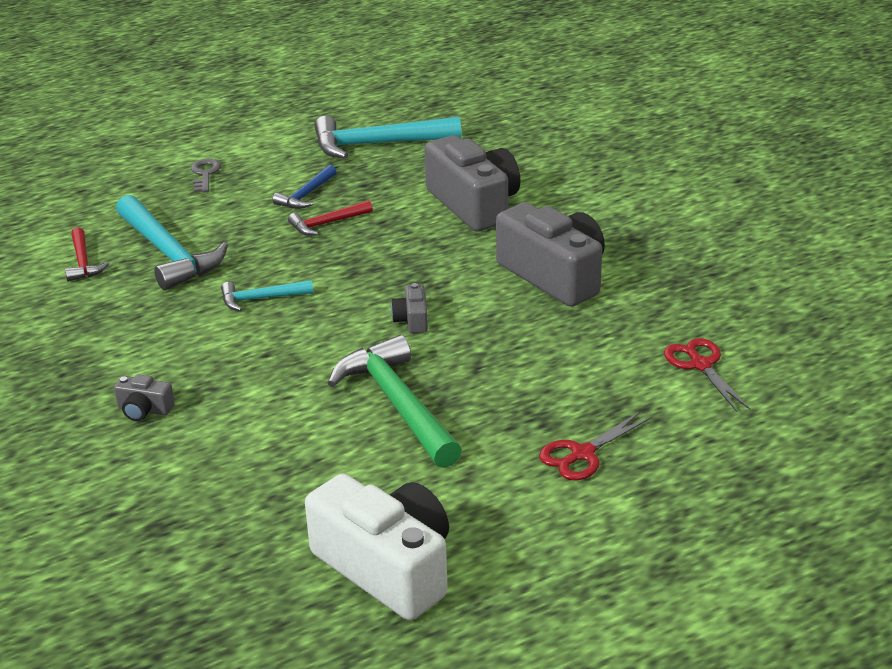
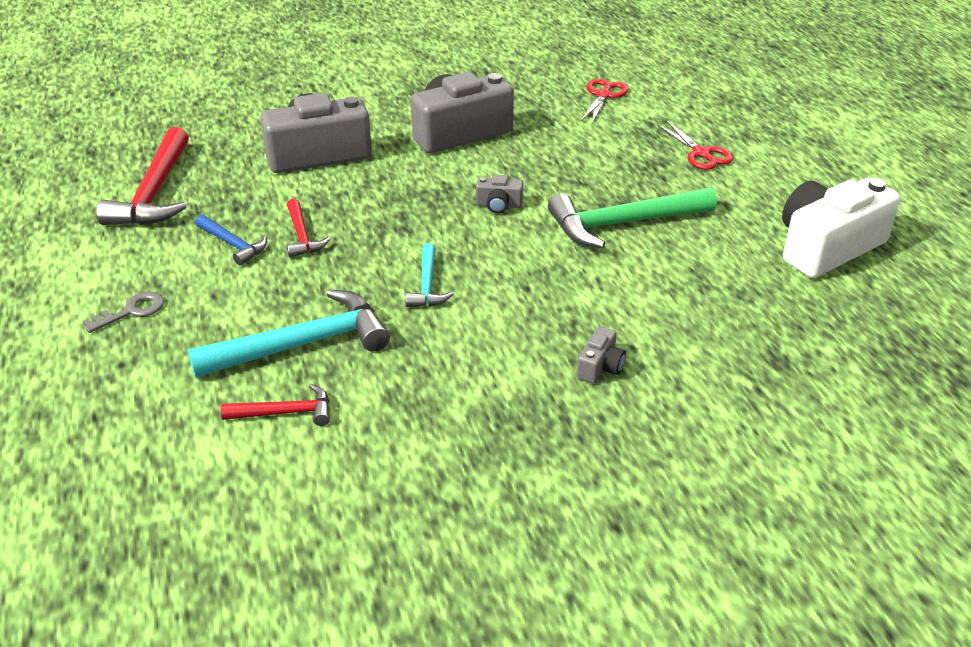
camera: 80 degrees left, 5 degrees up
grey key [191,159,221,192] -> grey key turned 135 degrees clockwise [83,292,164,333]
turquoise hammer [314,116,461,159] -> red hammer [97,127,189,225]
red scissors [664,338,750,412] -> red scissors turned 120 degrees clockwise [581,79,628,123]

